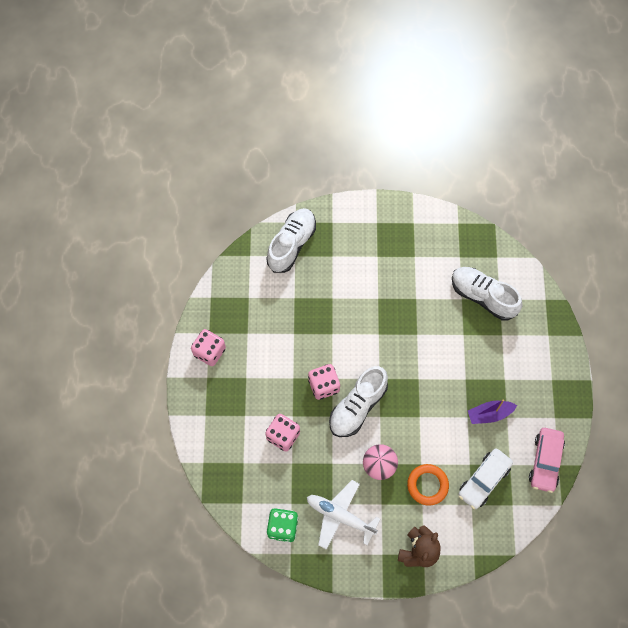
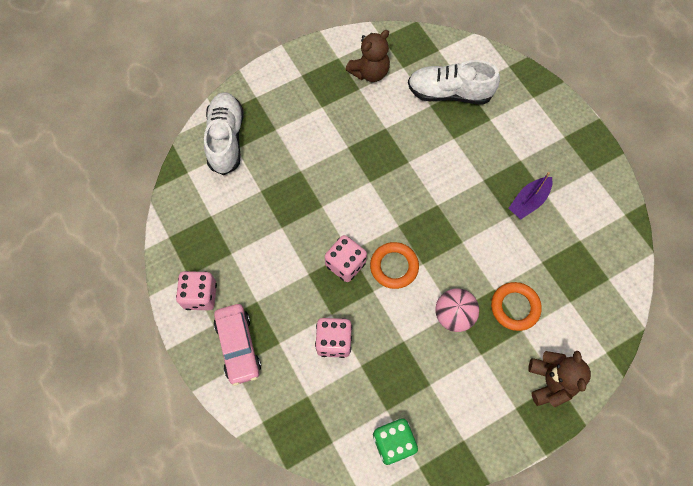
camera: 30 degrees left, 0 degrees up
white plane [307,480,380,550] -> none
white shoe [329,366,388,437] -> orange ring [370,242,419,289]
white car [458,448,513,509] -> none
pink car [529,428,565,493] -> pink car moved to [214,304,261,386]
none -> brown teddy bear [345,30,390,82]

